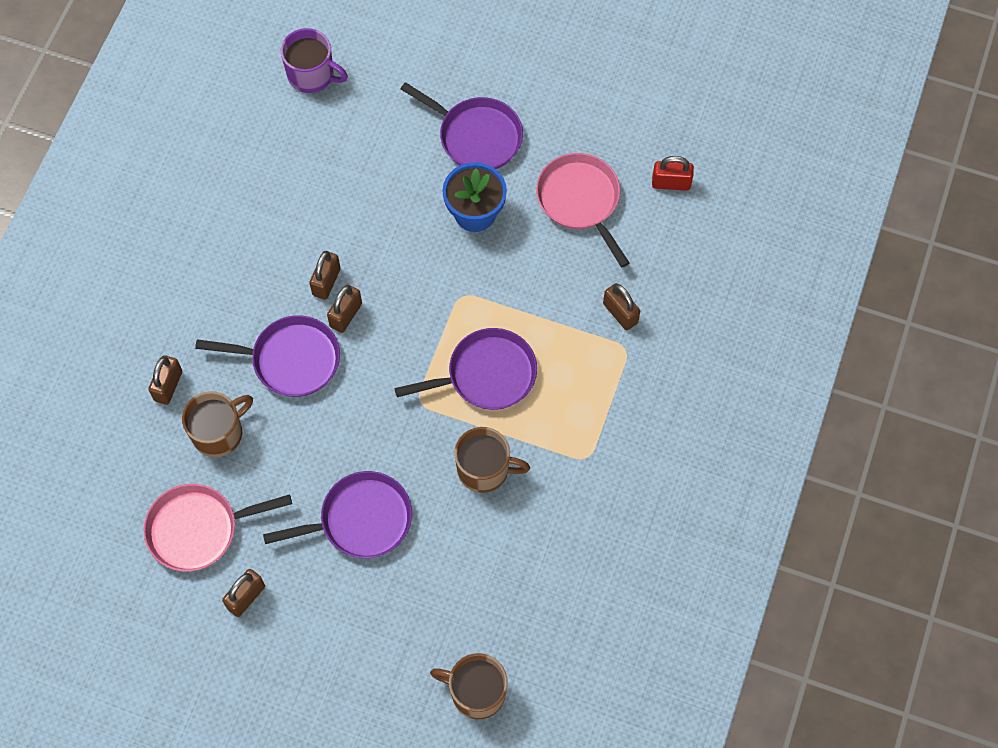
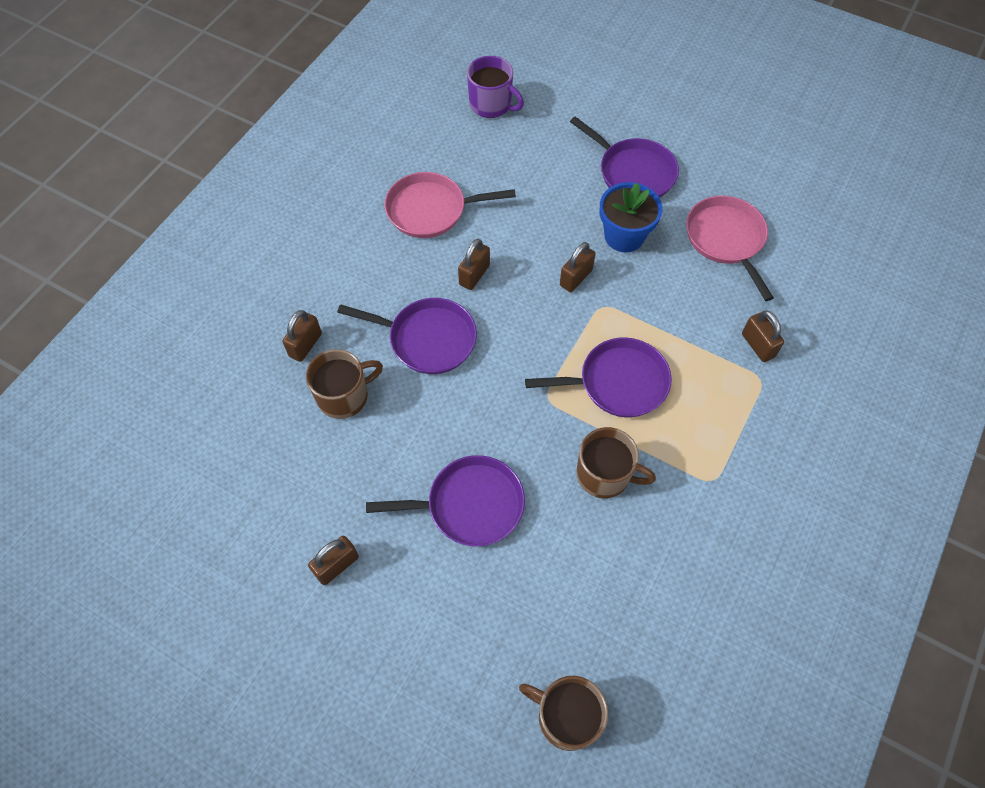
camera: 10 degrees right, 5 degrees down
pink pan [143,484,292,571] -> pink pan moved to [384,172,516,238]
brown padlock [327,285,362,333] -> brown padlock moved to [560,242,596,292]
red padlock [652,156,694,191] -> none

